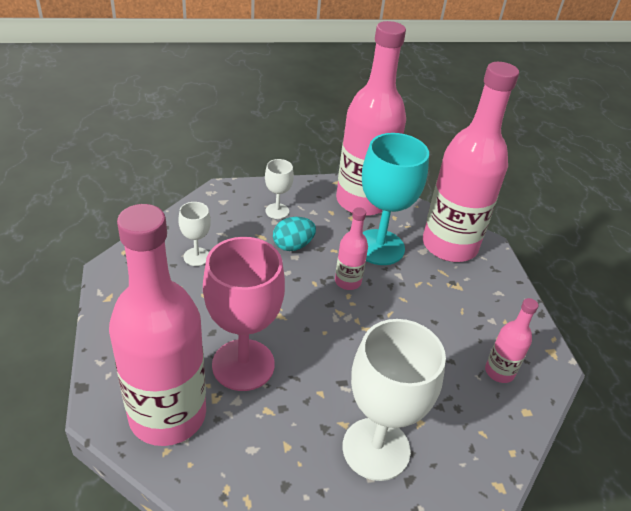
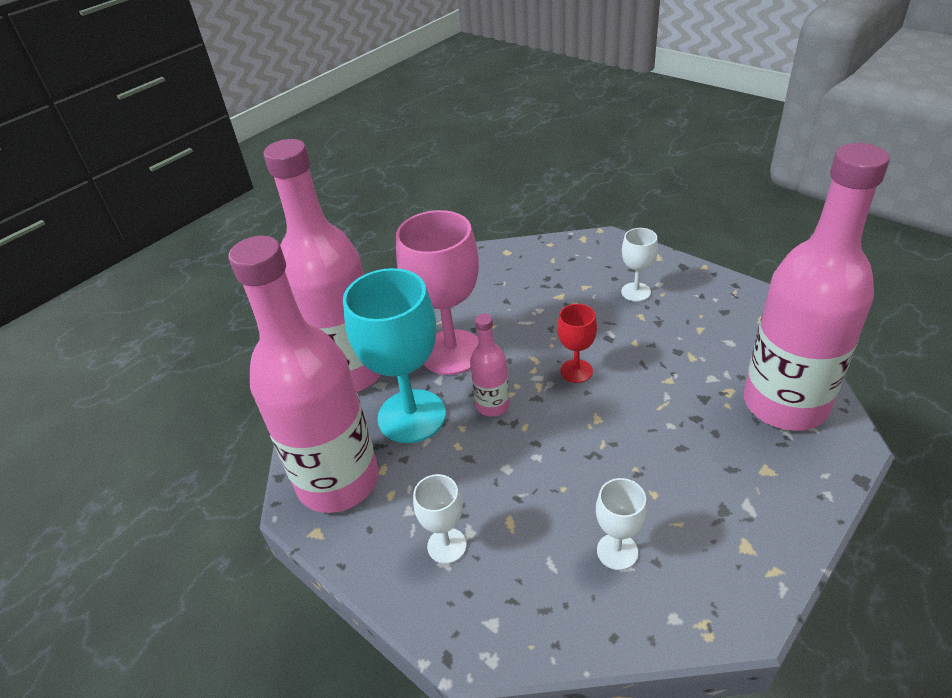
camera: 120 degrees left, 0 degrees up
pink goblet [203,237,285,391] -> pink goblet moved to [396,210,479,375]
turquoise egg [273,217,316,251] -> none
white goblet [342,319,446,481] -> white goblet [621,228,658,302], size x0.49
pink bottle [485,298,538,383] -> none
none -> red goblet [557,304,597,383]

